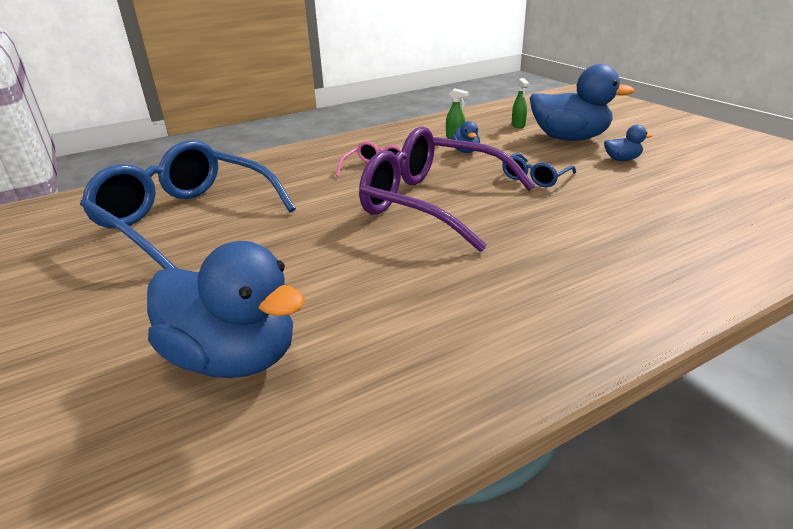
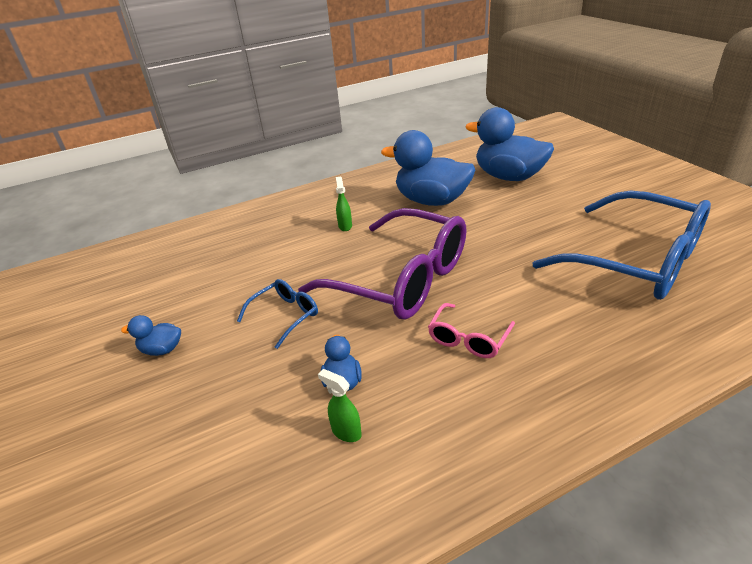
camera: 175 degrees left, 5 degrees up
green spray bottle [512,78,529,128] -> green spray bottle moved to [336,176,352,231]
blue duck [530,64,635,141] -> blue duck moved to [381,130,475,206]

